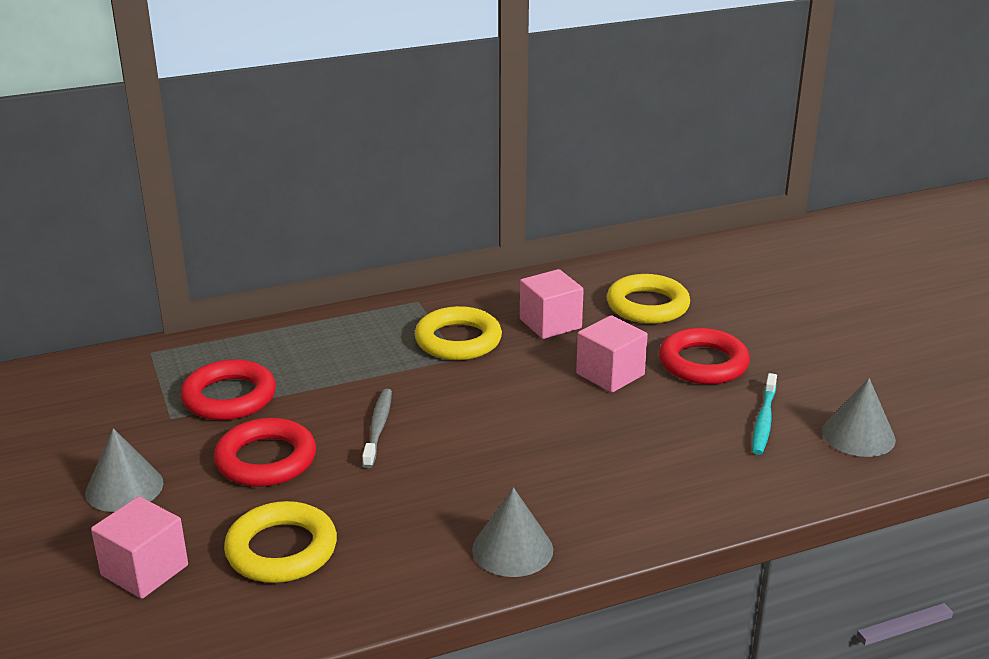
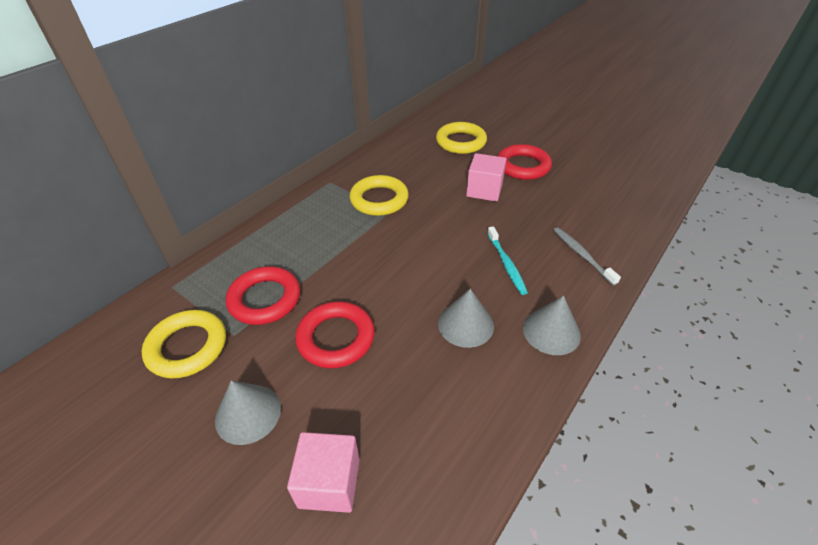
camera: 30 degrees left, 15 degrees up
yellow ring [224,501,337,583] -> yellow ring moved to [142,310,226,378]
grey toothbrush [362,389,392,468] -> grey toothbrush moved to [553,227,621,286]
pink cube [520,269,584,339] -> none
turquoise toothbrush [752,373,777,455] -> turquoise toothbrush moved to [487,226,528,295]
grey cone [822,378,896,457] -> grey cone moved to [438,289,494,348]

